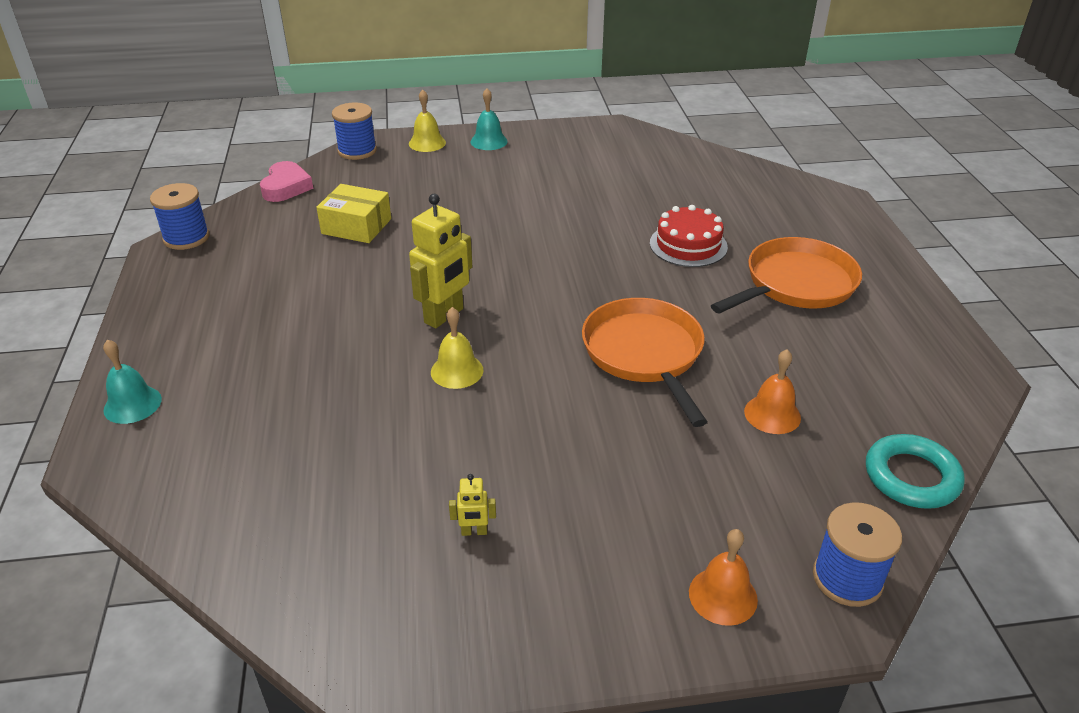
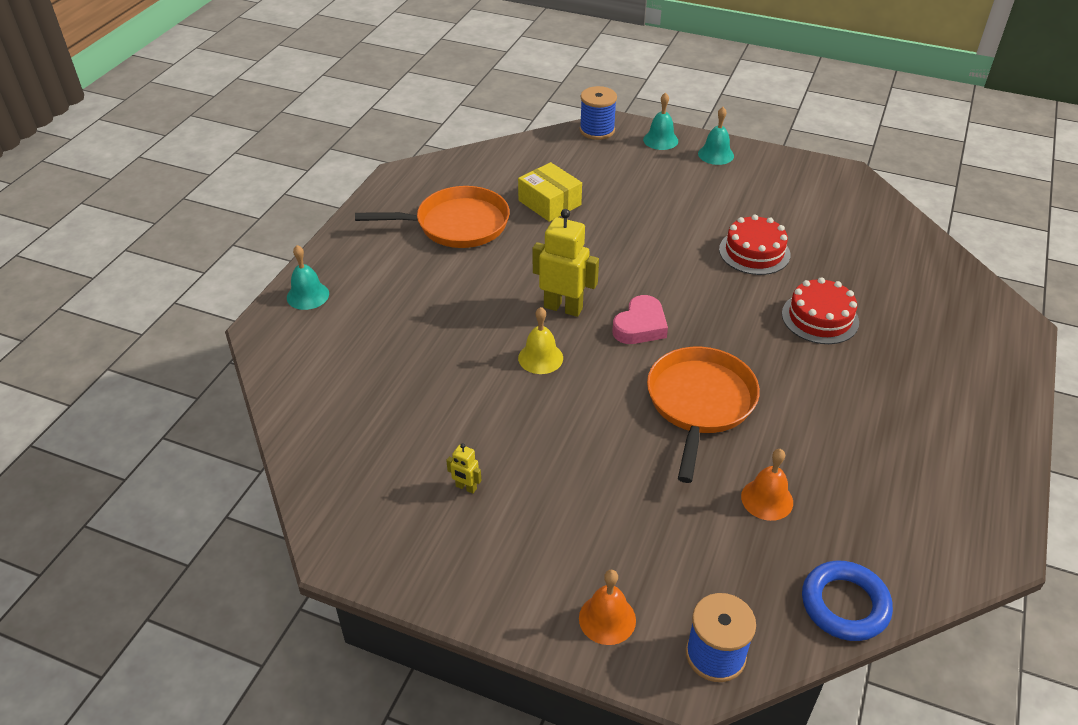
camera: 30 degrees right, 5 degrees up
blue spool [150,183,209,250] -> none
pink heart [260,161,313,202] -> pink heart moved to [612,295,668,344]
yellow bell [409,90,446,152] -> turquoise bell [643,92,678,150]
yellow robot [409,194,472,328] -> yellow robot turned 135 degrees counterclockwise [533,209,599,317]
orange pan [711,237,862,314] -> orange pan moved to [355,186,510,248]
turquoise ring [866,434,965,509] -> blue ring [802,561,893,641]
none -> red cake [719,215,790,275]

